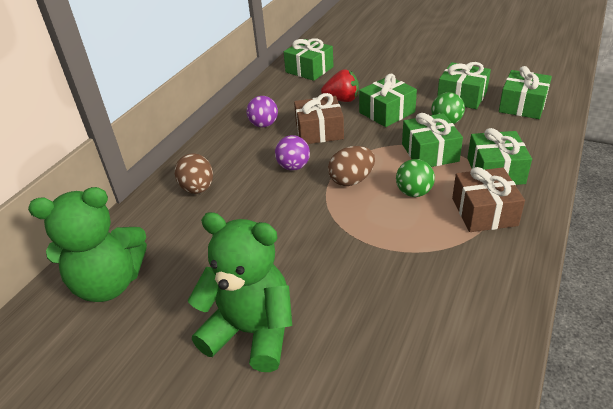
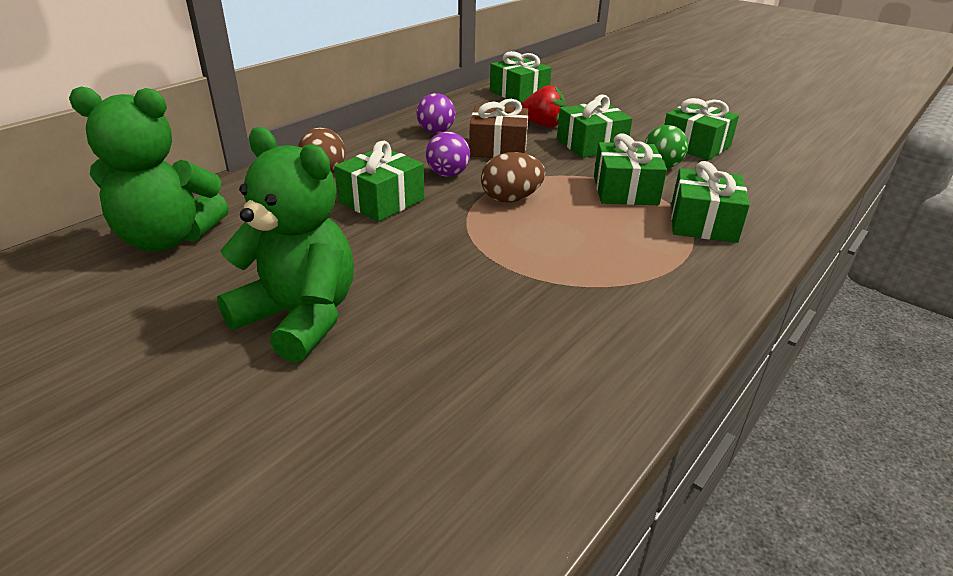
camera: 10 degrees right, 5 degrees down
green ball [396,159,435,197] -> none
brown gift [452,167,525,232] -> none
green gift [499,66,552,119] -> green gift moved to [334,141,425,222]

